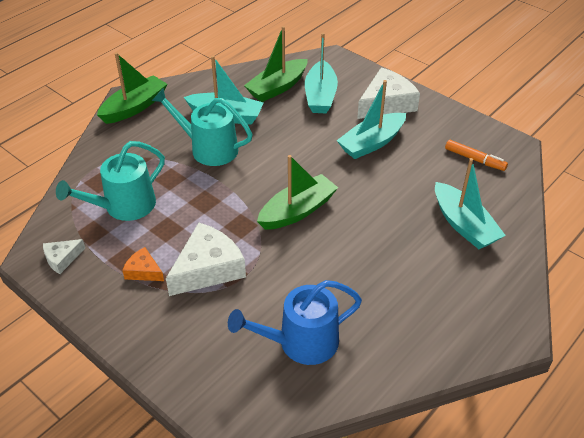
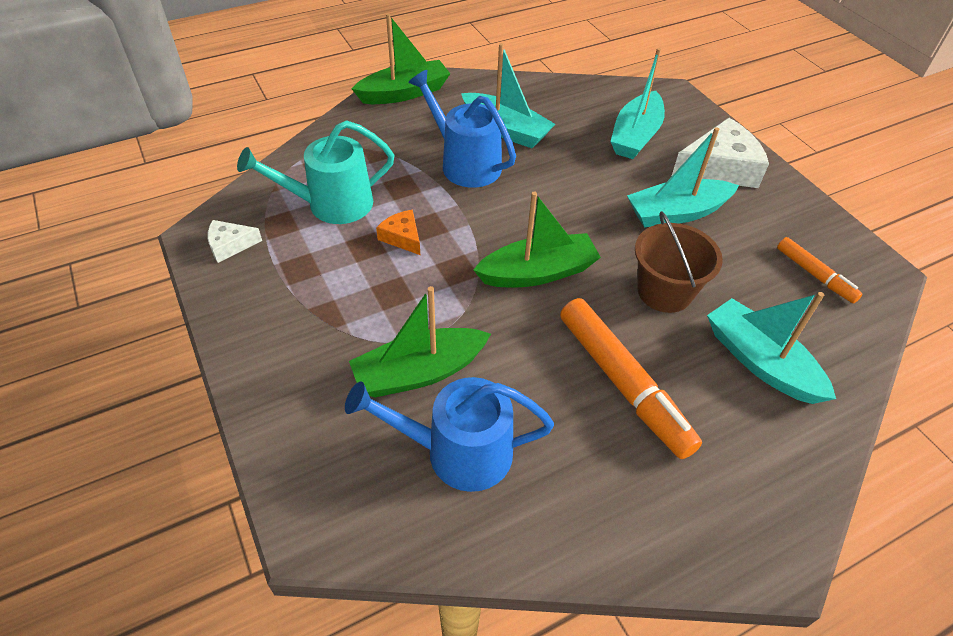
camera: 20 degrees right, 5 degrees up
orange cheese [122,247,164,281] -> orange cheese moved to [376,210,420,255]
turquoise watering can [152,88,253,166] -> blue watering can [408,70,516,188]
white cheese [166,223,246,296] -> none
green boat [244,26,308,102] -> green boat moved to [349,286,491,398]
turquoise boat [435,158,506,249] -> turquoise boat turned 150 degrees clockwise [707,292,836,404]
none -> orange marker [560,298,702,459]
none -> brown bucket [635,211,723,313]

